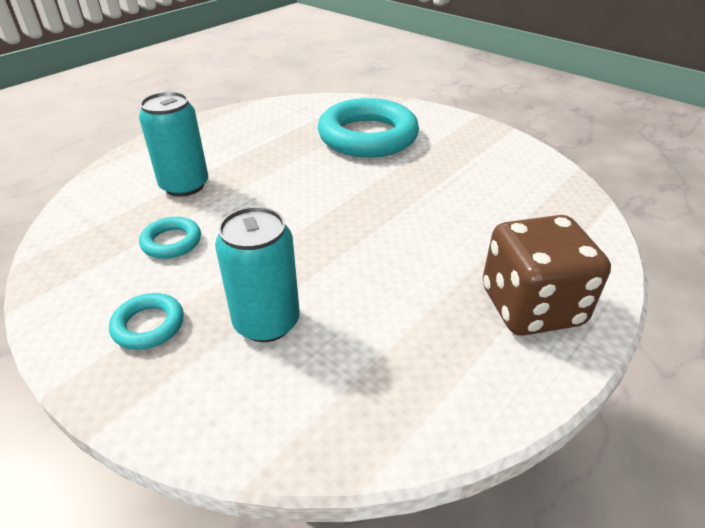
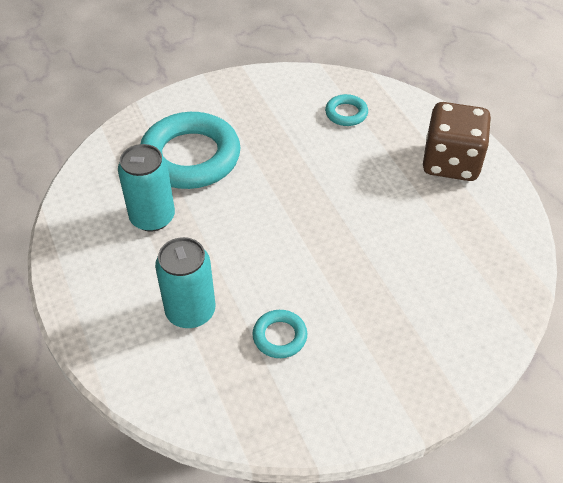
camera: 65 degrees left, 10 degrees up
turquoise ring [109,293,184,350] -> turquoise ring moved to [325,94,368,126]
turquoise can [215,207,300,342] -> turquoise can moved to [118,144,175,231]

